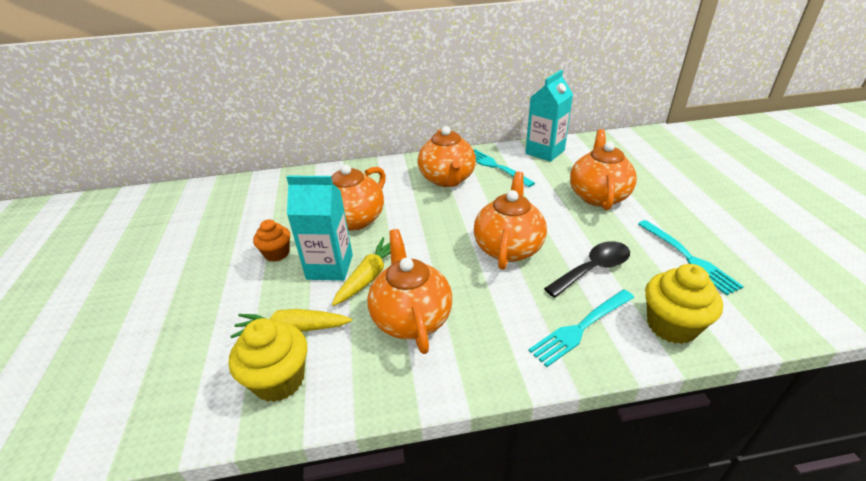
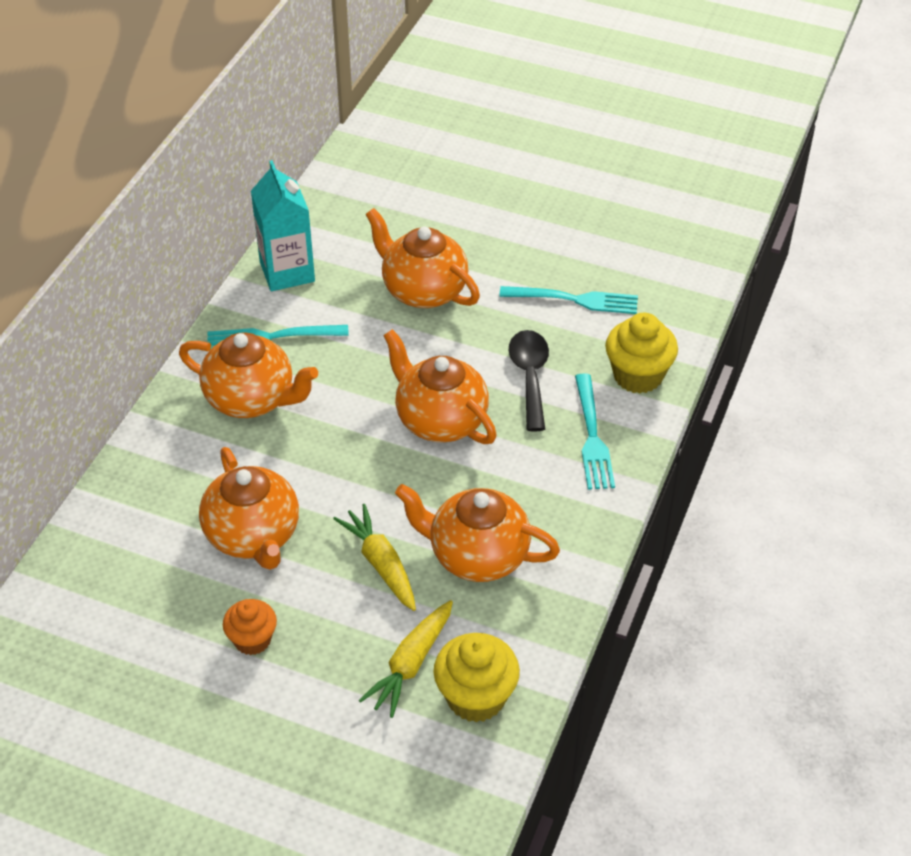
camera: 60 degrees left, 10 degrees up
turquoise carton [286,176,353,281] -> none

